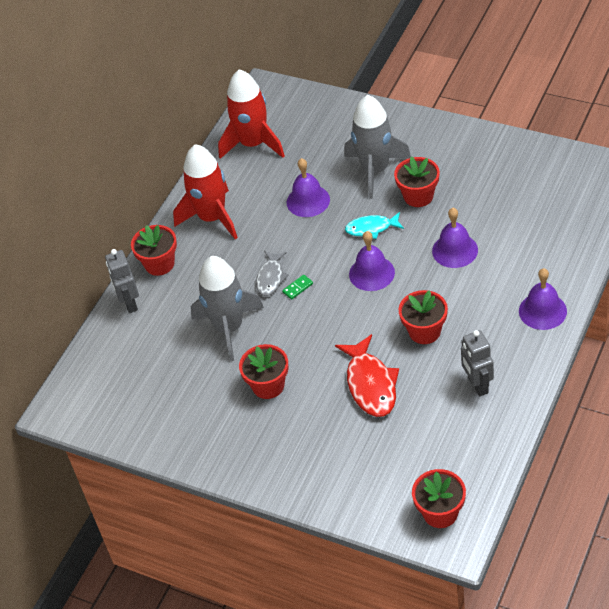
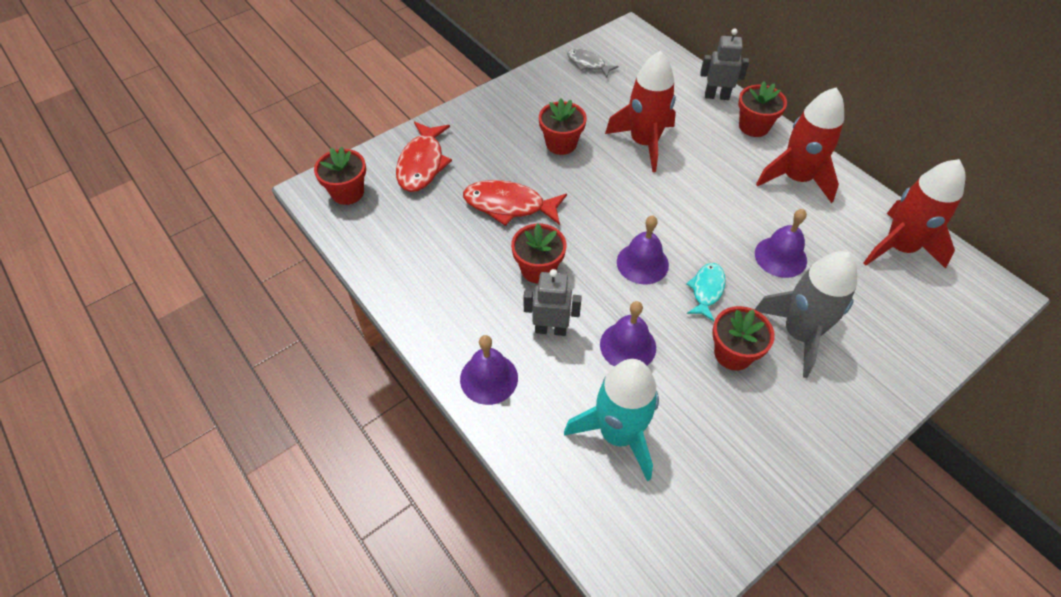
camera: 110 degrees right, 5 degrees up
grey rocket [191,256,264,361] -> red rocket [605,51,676,172]
grey fish [256,251,289,296] -> grey fish moved to [567,48,619,78]
green domino [282,275,313,300] -> none
grey robot [461,330,494,396] -> grey robot moved to [523,269,582,336]
none -> red fish [396,122,452,192]
none -> turquoise rocket [564,359,659,481]

